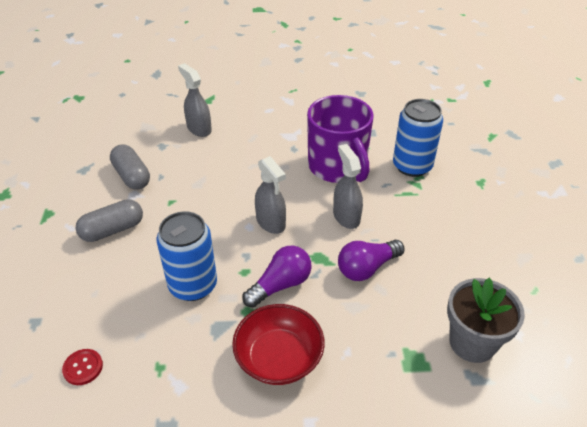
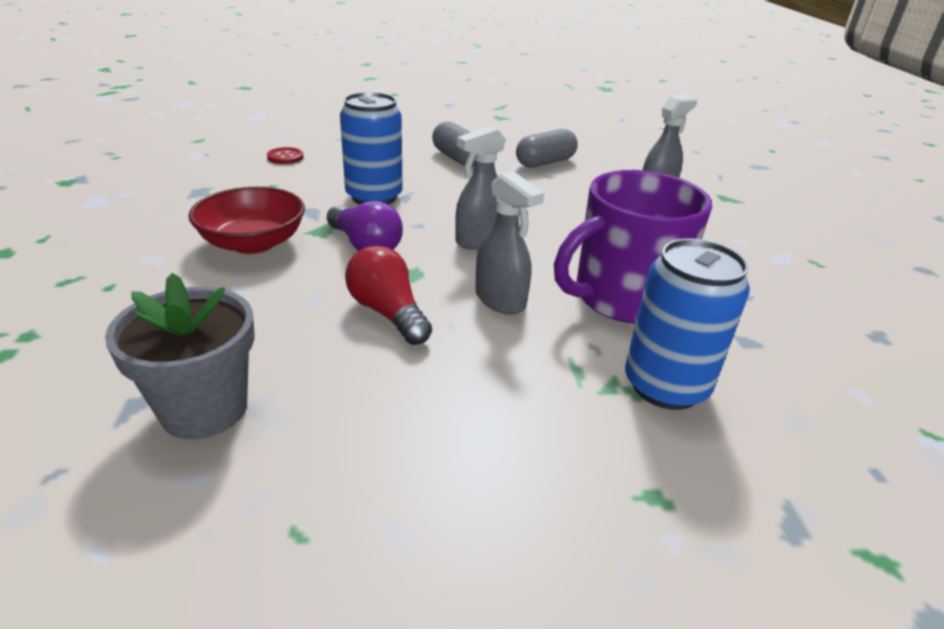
camera: 85 degrees right, 10 degrees down
grey spray bottle [333,144,363,229] -> grey spray bottle turned 75 degrees clockwise [475,171,544,315]
purple light bulb [338,240,405,281] -> red light bulb [345,245,432,345]

